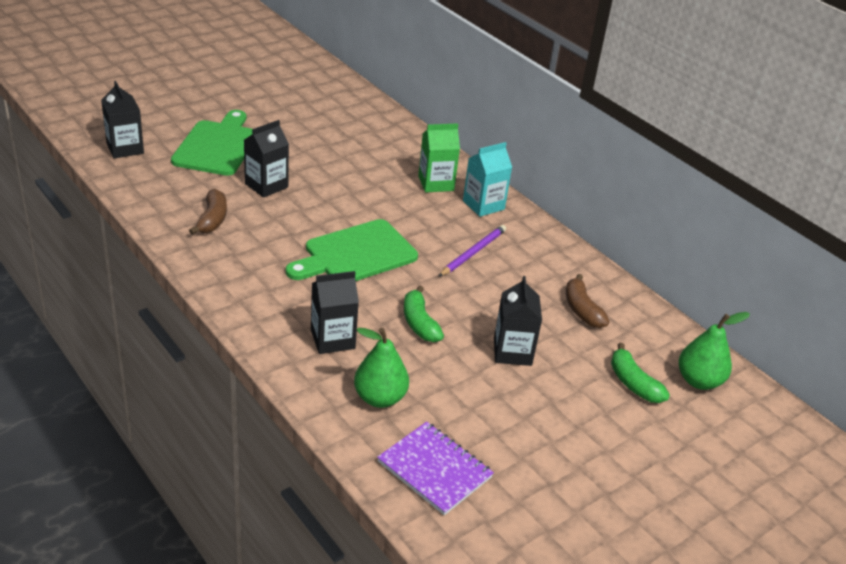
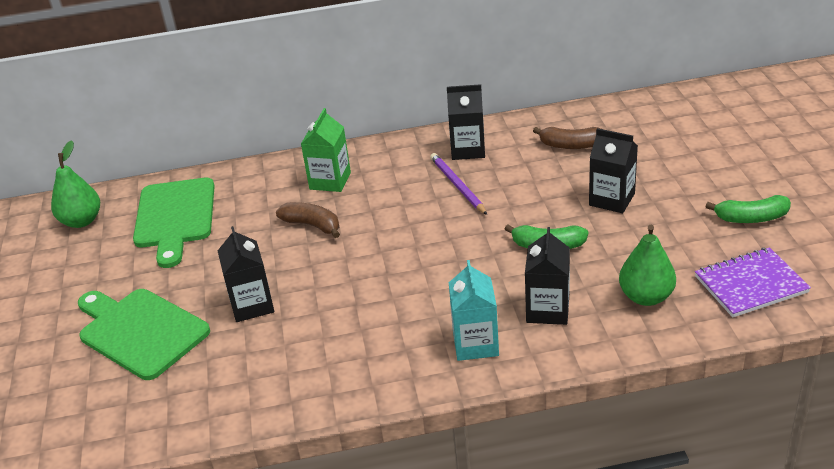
camera: 55 degrees left, 0 degrees up
black carton [101,81,144,158] -> black carton moved to [447,84,485,160]
brown banana [189,189,227,235] -> brown banana moved to [276,202,340,238]
green cutting board [286,219,418,281] -> green cutting board moved to [133,178,215,268]
turquoise carton [463,142,512,217] -> turquoise carton moved to [449,260,499,361]
green banana [611,343,670,403] -> green banana moved to [705,195,791,223]
green pear [679,312,750,390] -> green pear moved to [51,140,100,228]

